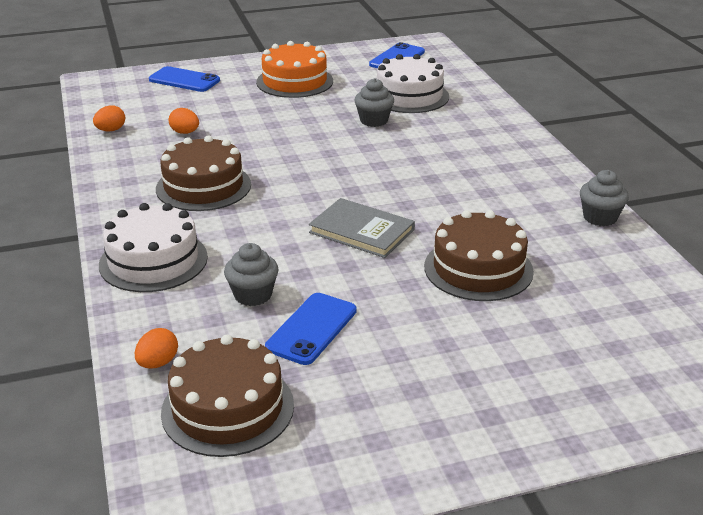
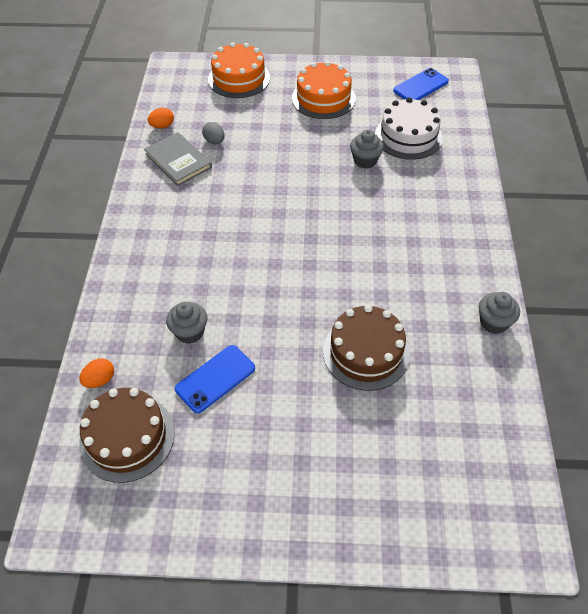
camera: 20 degrees right, 20 degrees up
white cake [99,203,208,292] -> none
blue phone [149,66,220,92] -> orange cake [208,42,270,98]
brown cake [156,135,251,211] -> none
orange egg [169,108,199,134] -> grey egg [202,122,225,144]
grey book [309,198,415,258] -> grey book moved to [144,132,212,186]

